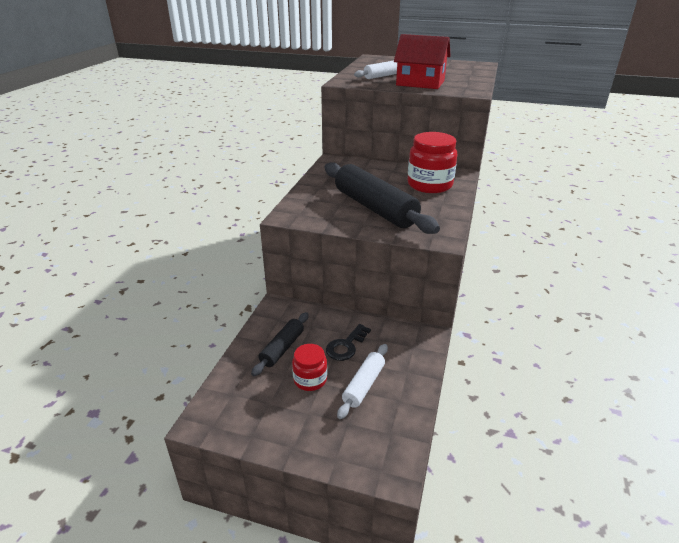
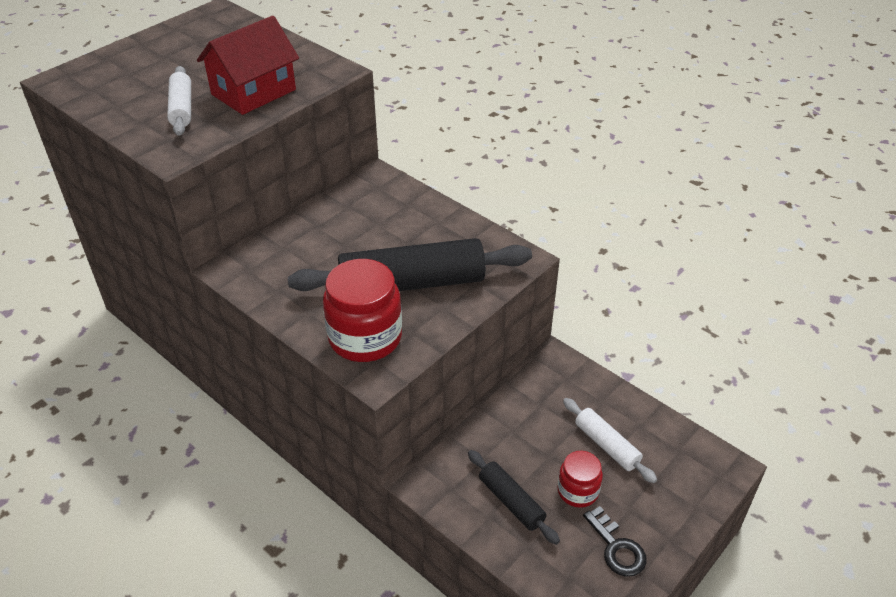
camera: 65 degrees left, 10 degrees up
black key [326,324,371,361] -> black key moved to [583,506,647,577]
red jar [407,132,457,193] -> red jar moved to [323,259,402,362]

